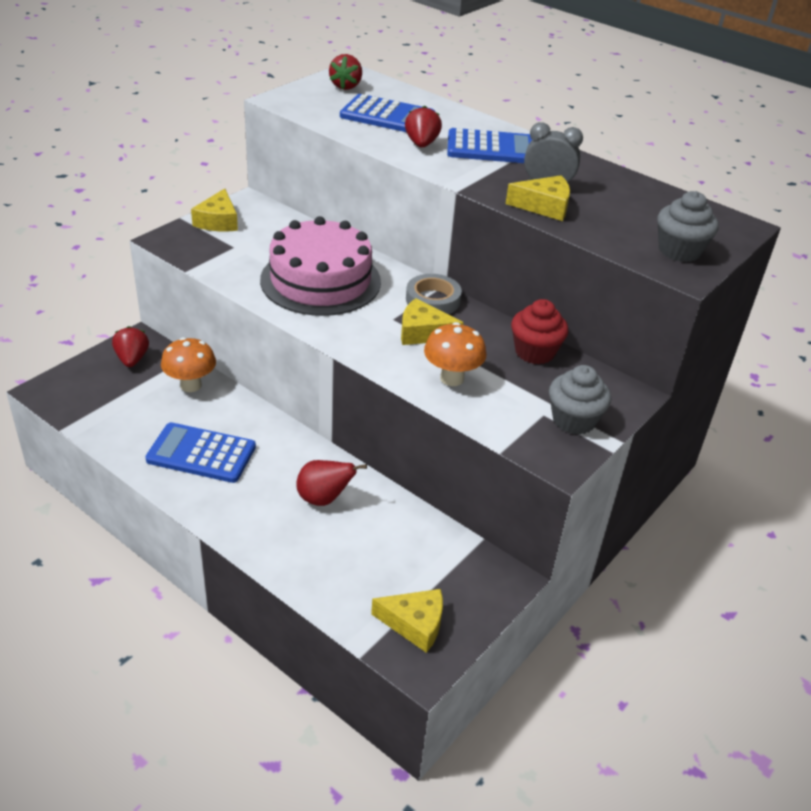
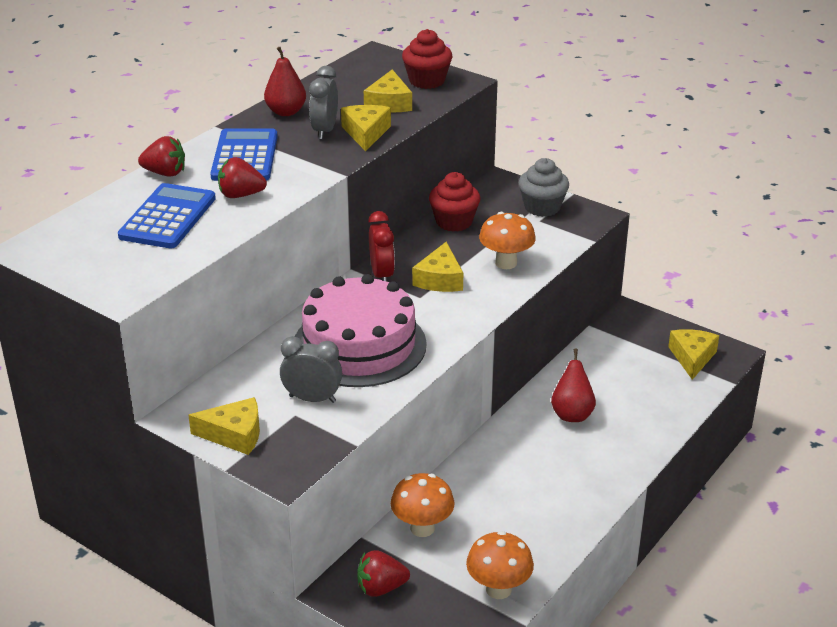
camera: 90 degrees left, 5 degrees down
blue calculator [145,422,256,483] -> none
red strawberry [329,54,362,90] -> red strawberry moved to [138,136,185,177]
grey tape [406,274,462,314] -> red clock [368,211,395,281]
grey cupcake [657,191,719,262] -> red cupcake [402,29,452,89]
none -> red pear [264,47,306,116]
none -> grey clock [280,336,342,403]
none -> yellow cheese [364,69,412,113]
none -> orange mushroom [466,531,534,599]

